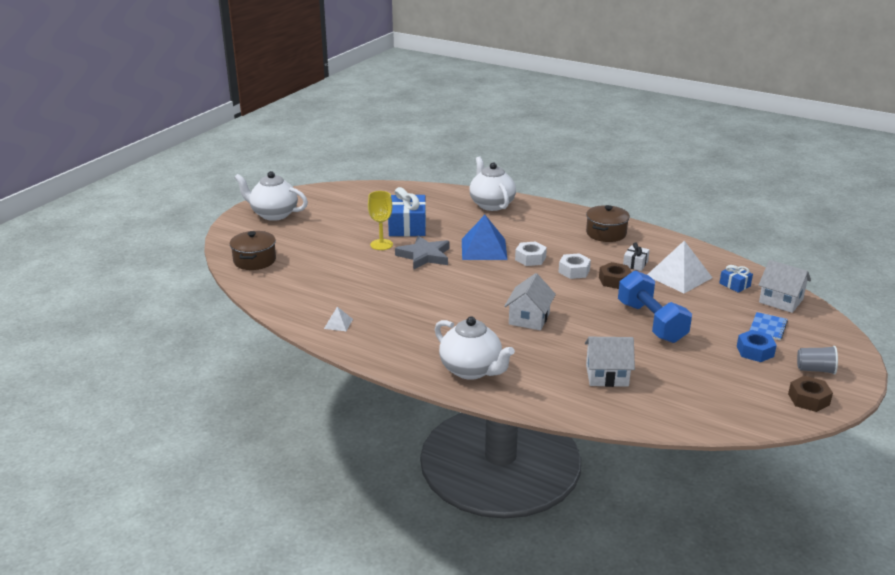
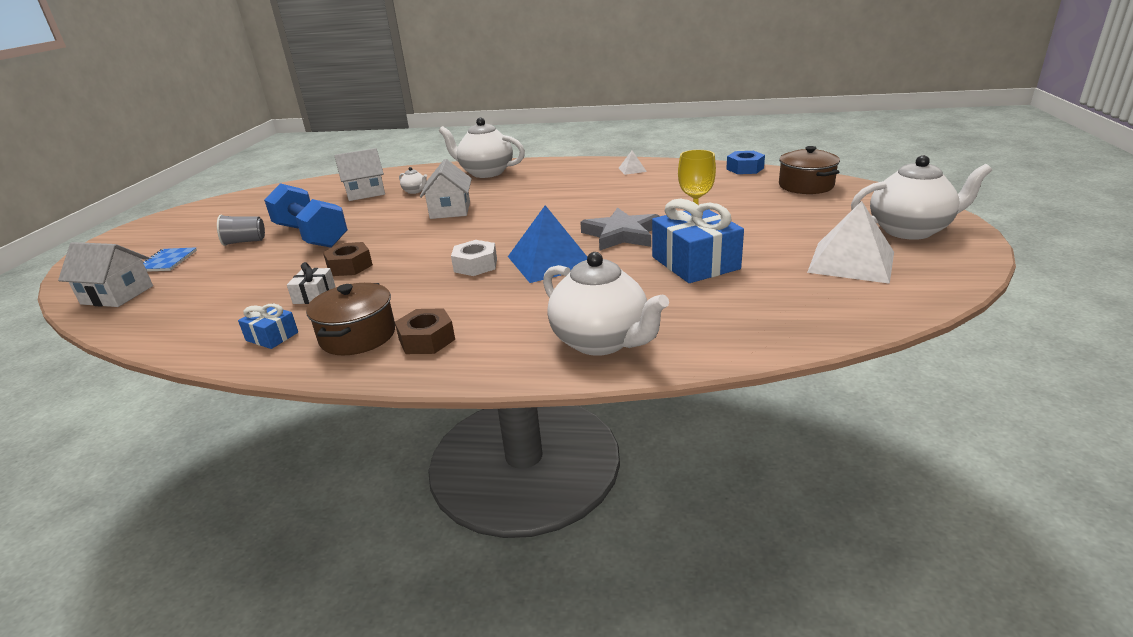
camera: 160 degrees right, 0 degrees up
white nut [558,253,591,279] -> none
white pyramid [647,241,713,293] -> white pyramid moved to [807,201,894,284]
blue gift [719,265,753,293] -> blue gift moved to [238,304,298,349]
blue nut [737,330,777,362] -> blue nut moved to [726,151,765,174]
brown nut [788,376,833,412] -> brown nut moved to [395,308,455,354]
grey cup [797,346,838,375] -> grey cup moved to [217,215,265,246]
none -> white teapot [399,167,427,194]

